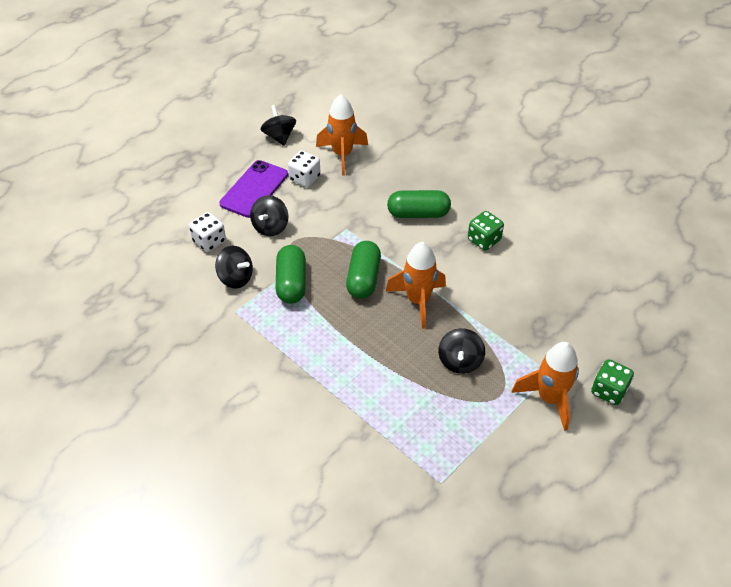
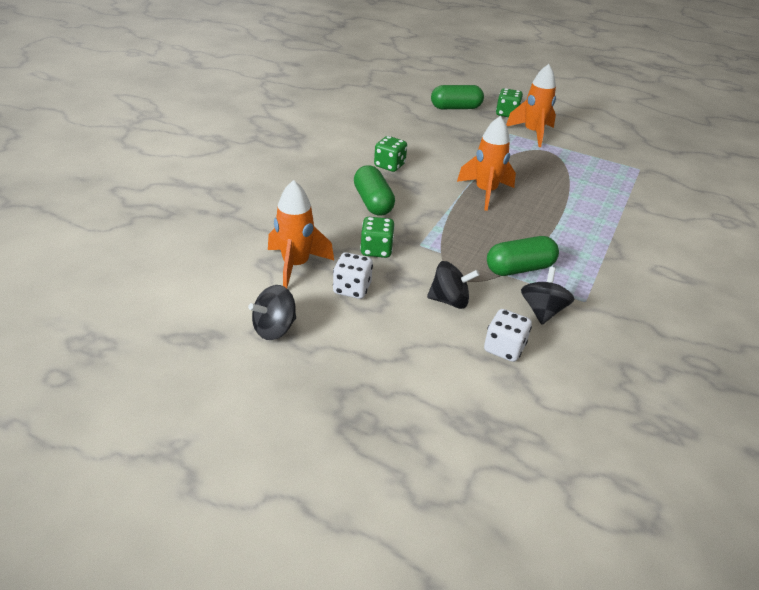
camera: 110 degrees left, 10 degrees down
purple phone [219,160,288,218] -> none
green capsule [346,241,381,299] -> green capsule moved to [431,85,484,109]
black spinning top [438,328,485,374] -> none
none -> green dice [360,217,395,258]

